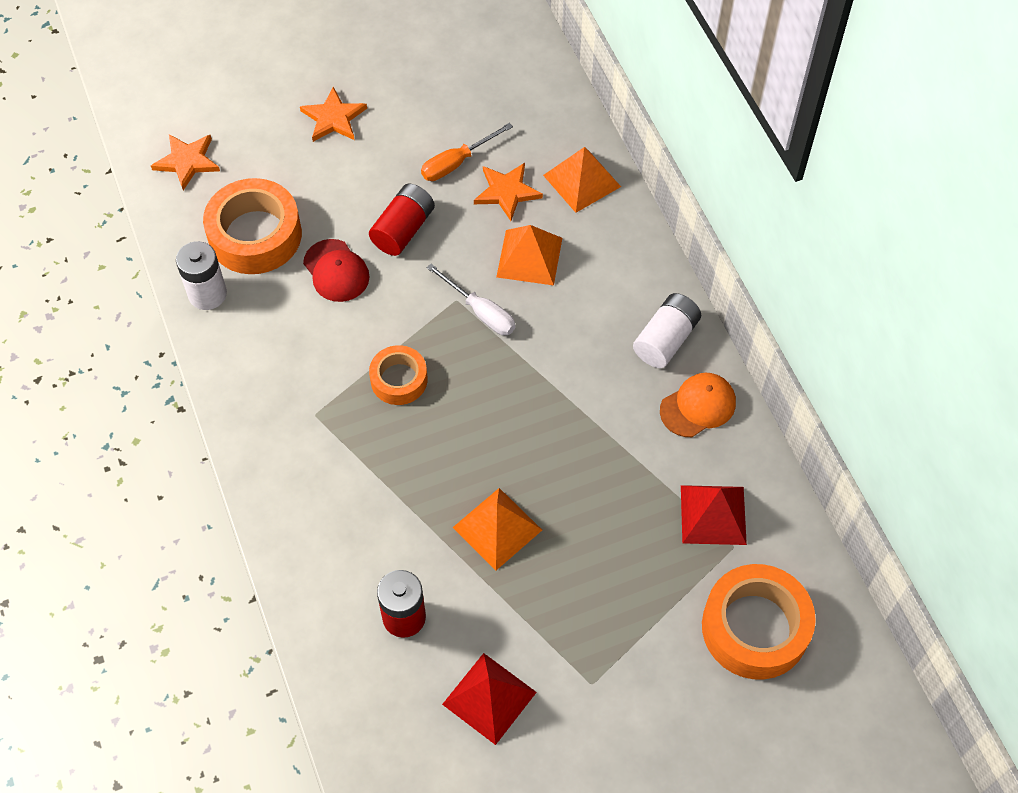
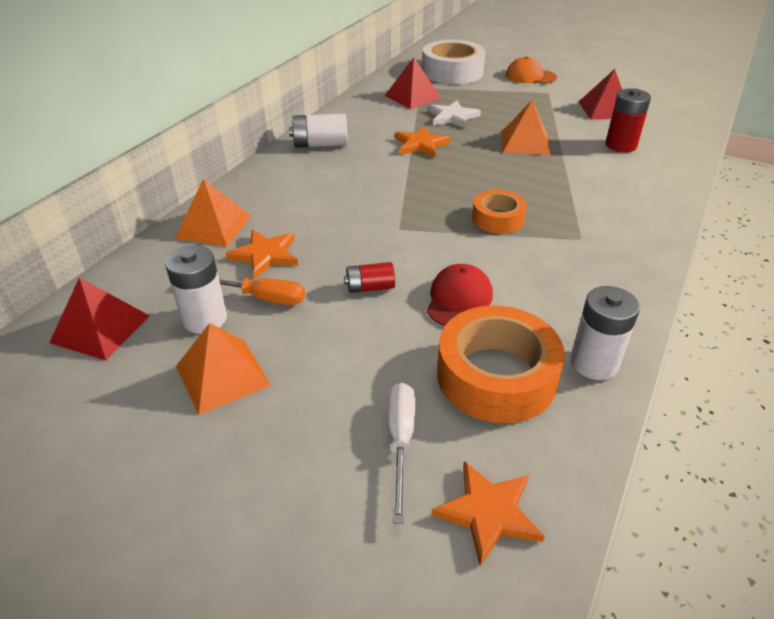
camera: 130 degrees left, 20 degrees down
orange star [300,87,367,142] -> orange star moved to [395,126,451,158]
red battery [369,184,435,256] -> red battery [344,262,395,293], size x0.63
white screwdriver [427,264,516,335] -> white screwdriver moved to [387,383,415,524]
orange pyramid [496,225,562,285] -> orange pyramid moved to [176,323,271,415]
orange cap [660,373,736,437] -> orange cap moved to [506,57,557,84]
orange tape [702,564,816,680] -> white tape [422,40,485,84]
none -> red pyramid [49,277,149,360]
none -> white battery [165,245,227,334]
none -> white star [429,100,481,128]

